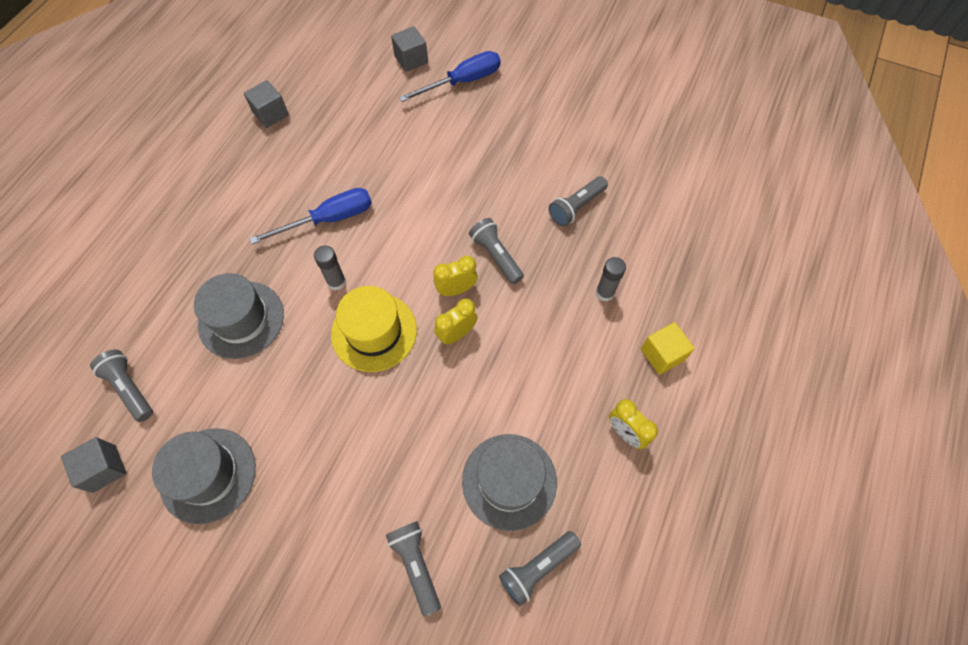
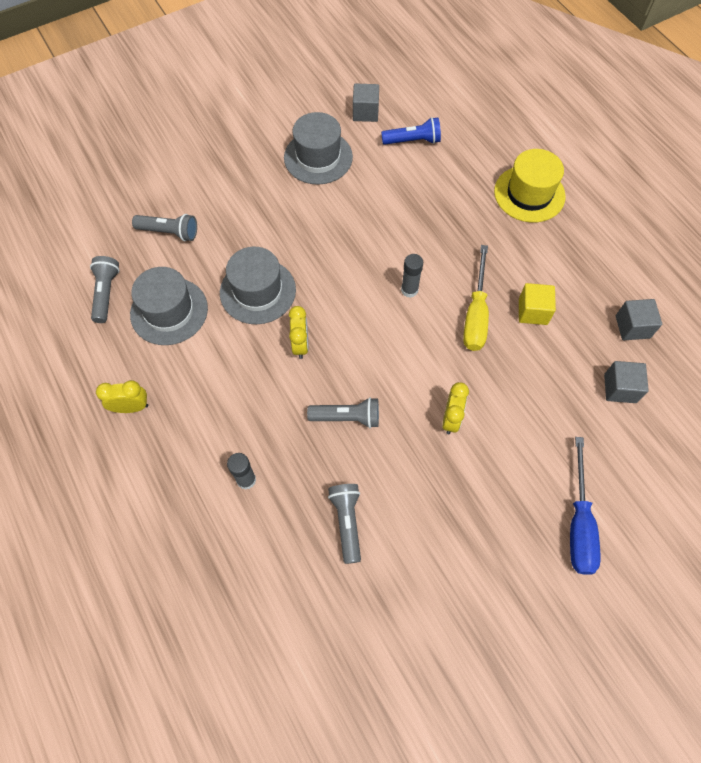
camera: 125 degrees right, 0 degrees up
grey flashlight [90,350,153,422] -> blue flashlight [381,117,441,145]
grey hat [194,273,284,359] -> grey hat moved to [220,246,296,324]
blue screwdriver [249,188,372,244] -> yellow screwdriver [463,245,489,351]
yellow hat [331,286,417,372] -> yellow hat moved to [494,149,566,223]
grey cube [391,26,428,72] -> grey cube moved to [604,361,649,403]
yellow clock [433,256,478,296] -> yellow clock moved to [442,382,469,434]
yellow cube [641,322,695,375] -> yellow cube moved to [519,283,556,325]

